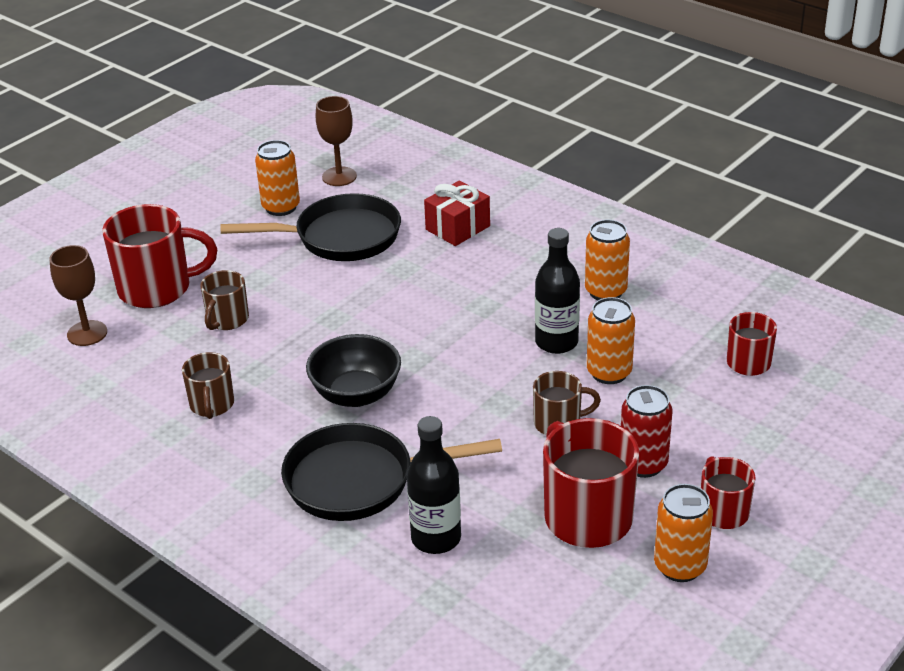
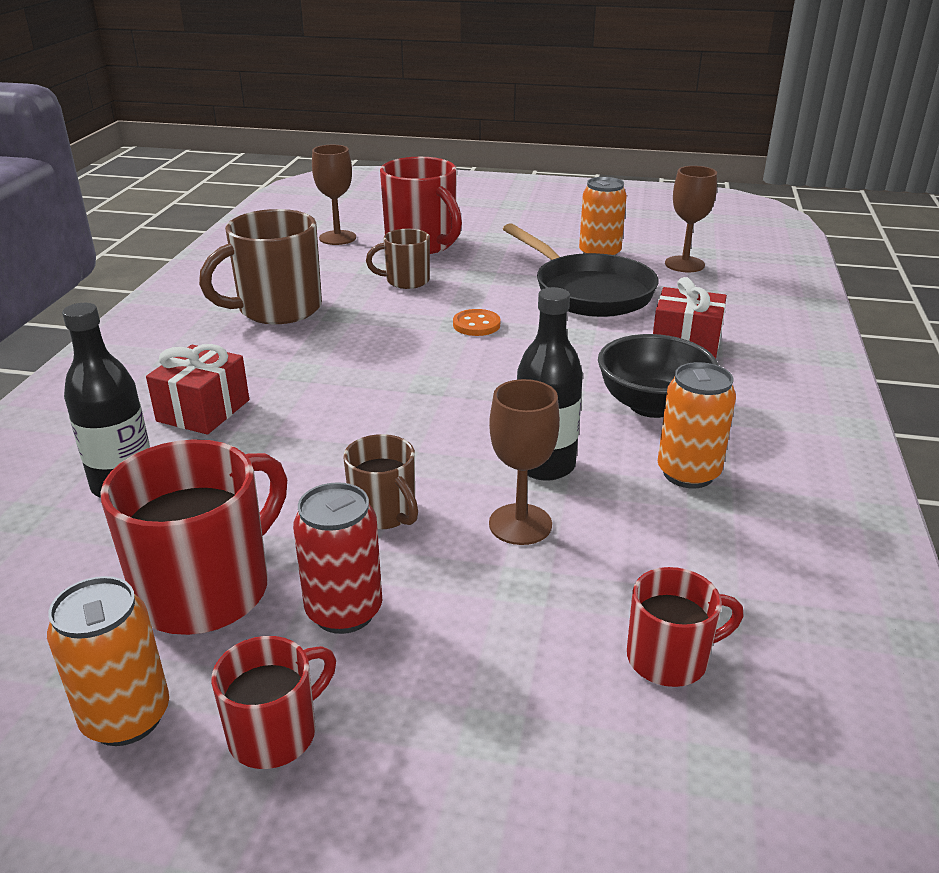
camera: 60 degrees right, 5 degrees down
brown mug [182,352,234,419] -> brown mug [199,209,322,324], size x1.78
black pan [281,423,502,521] -> red gift [146,344,249,435]
black bowl [306,334,401,407] -> black bowl moved to [598,334,718,418]
orange can [587,297,635,384] -> brown goblet [489,379,560,545]
none -> orange button [453,309,500,336]

